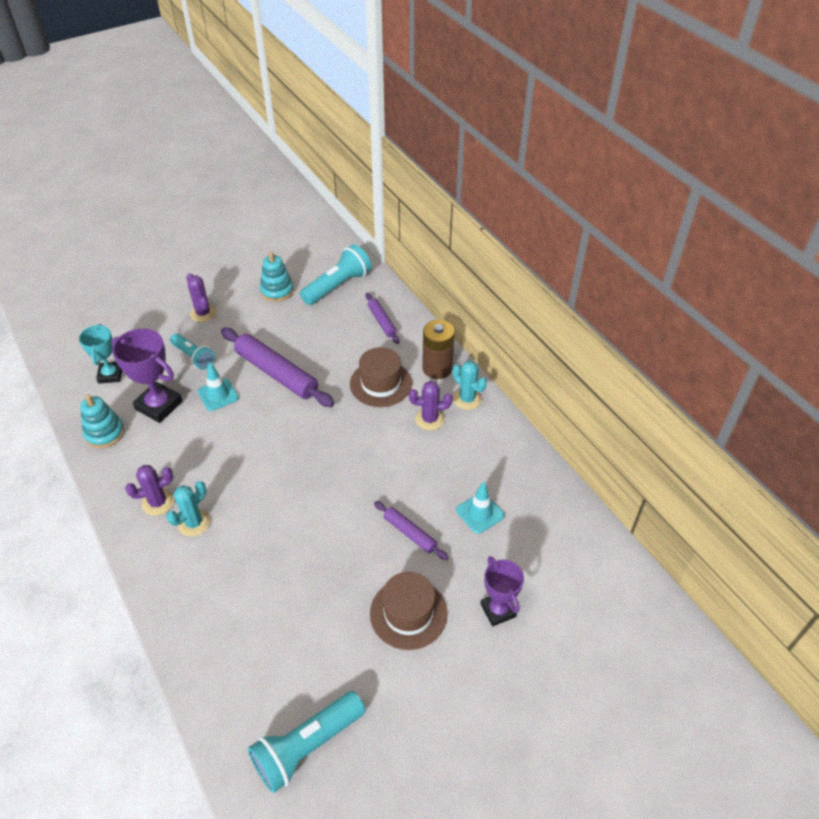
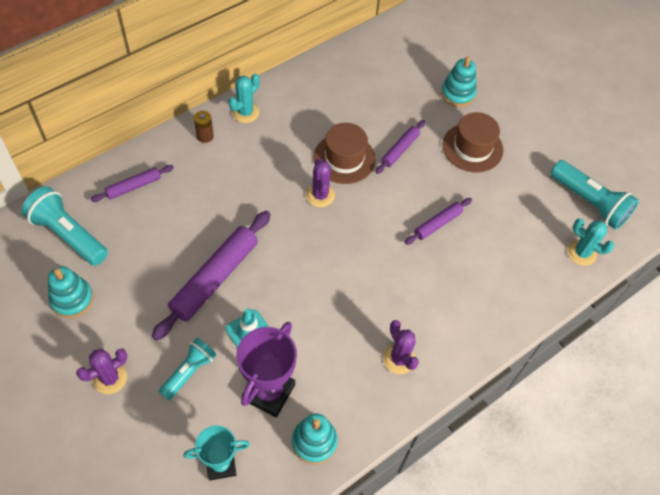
camera: 100 degrees left, 10 degrees up
turquoise cactus [166,481,210,537] -> turquoise cactus moved to [567,218,614,266]
brown hat [350,347,412,407] -> brown hat moved to [313,123,376,184]
purple cactus [409,381,453,430] -> purple cactus moved to [306,158,335,207]
brown battery [422,320,455,379] -> brown battery [194,111,214,143], size x0.55
turquoise traffic cone [456,482,504,534] -> none
purple trophy [481,556,524,627] -> turquoise stacking toy [441,56,477,107]
none -> purple rolling pin [405,198,472,245]

